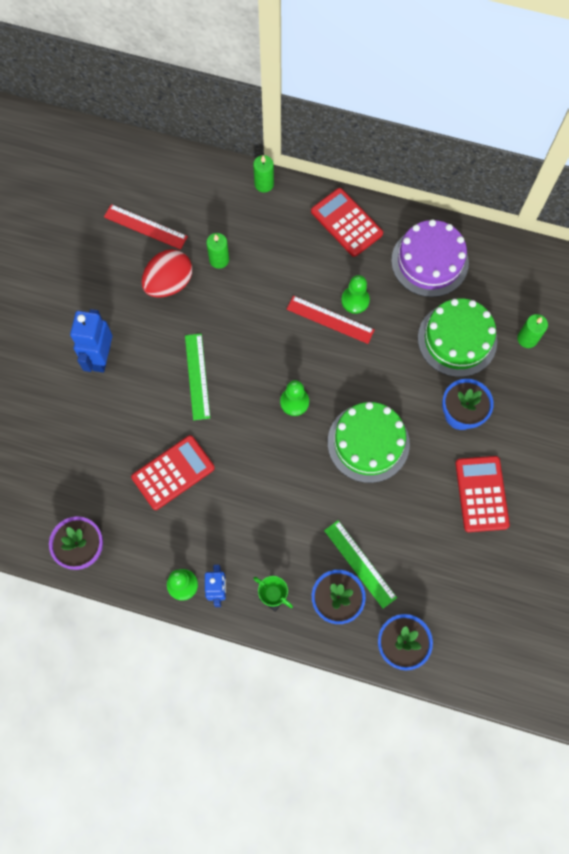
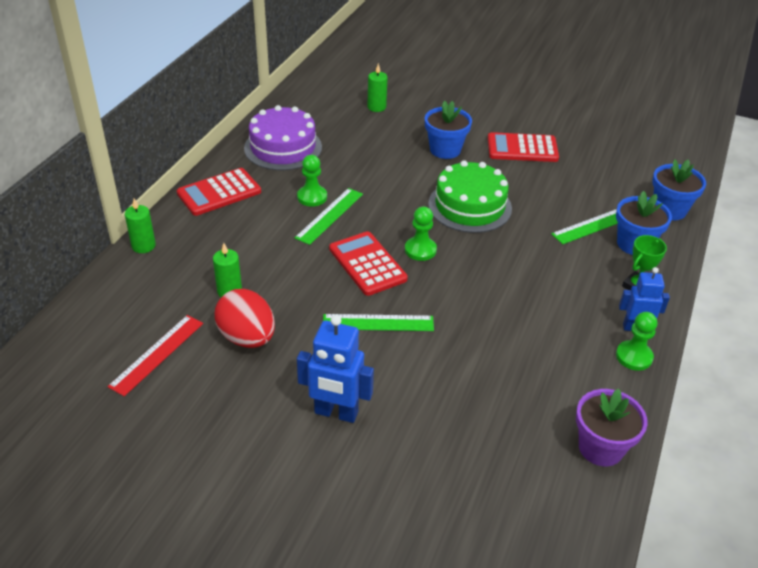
camera: 85 degrees left, 30 degrees down
red calculator [131,435,215,510] -> red calculator moved to [329,231,408,296]
red ruler [287,296,374,344] -> green ruler [295,188,363,245]
green cake [418,298,497,377] -> none

